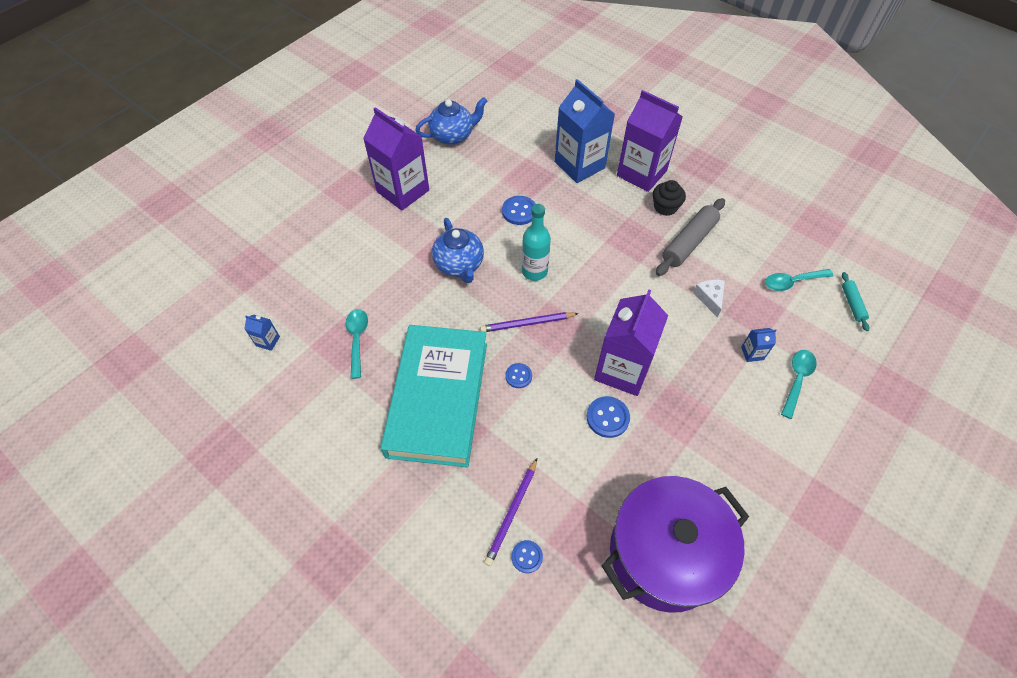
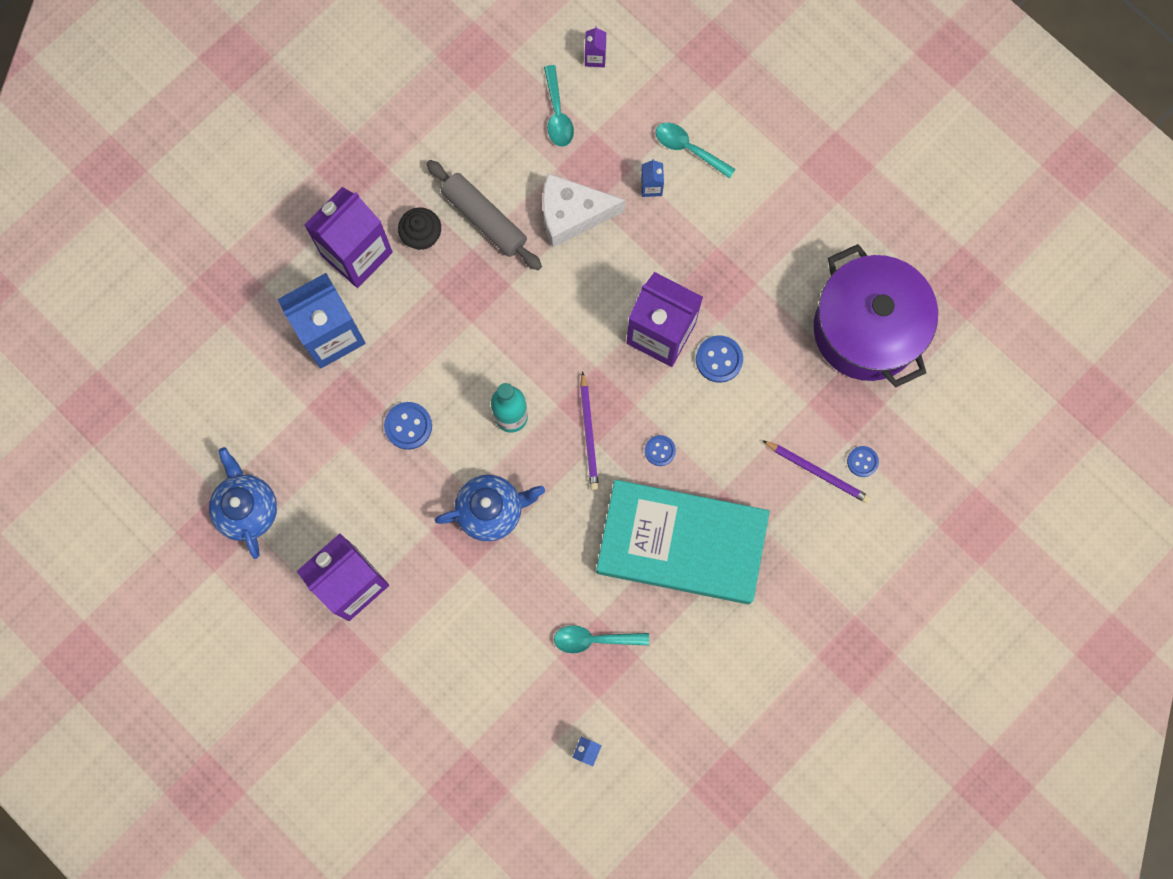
camera: 85 degrees left, 20 degrees up
white cheese [693,280,725,318] -> white cheese [543,173,625,248], size x1.88
turquoise rolling pin [842,272,869,331] -> purple carton [585,26,606,67]

